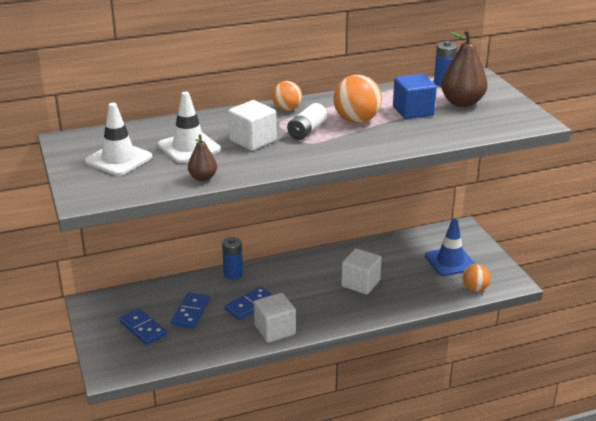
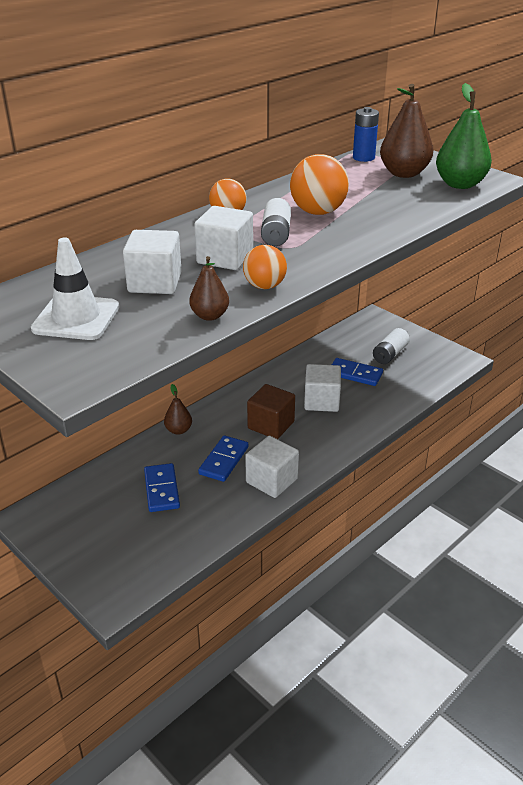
camera: 25 degrees left, 5 degrees up
blue domino [119,308,167,345] -> blue domino moved to [332,358,383,386]
white traffic cone [158,92,221,163] -> white cube [123,230,182,294]
blue battery [222,237,243,280] -> brown pear [164,384,192,435]
blue cube [393,74,437,119] -> none
blue traffic cone [425,219,475,276] -> white battery [373,328,410,364]
orange ball [462,264,490,292] -> orange ball moved to [243,245,287,289]
none -> brown cube [247,384,295,439]
none -> green pear [436,83,492,189]

